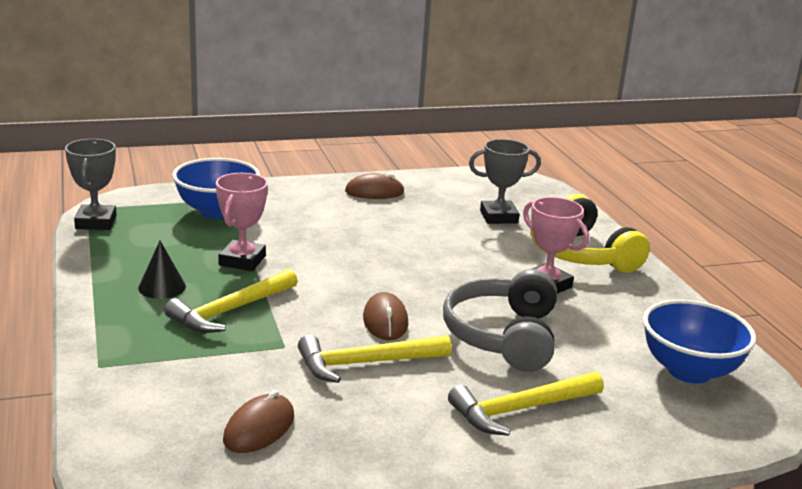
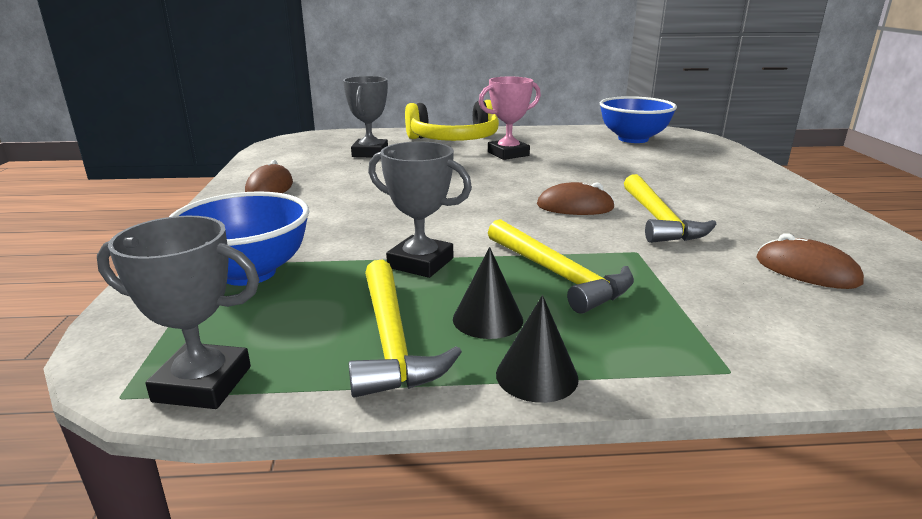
camera: 75 degrees left, 0 degrees up
pink trophy [216,173,268,271] -> grey trophy [368,141,472,278]
grey headphones [443,269,557,372] -> none
yellow hammer [448,372,604,436] -> yellow hammer moved to [349,260,462,398]
none -> black cone [496,295,579,403]

